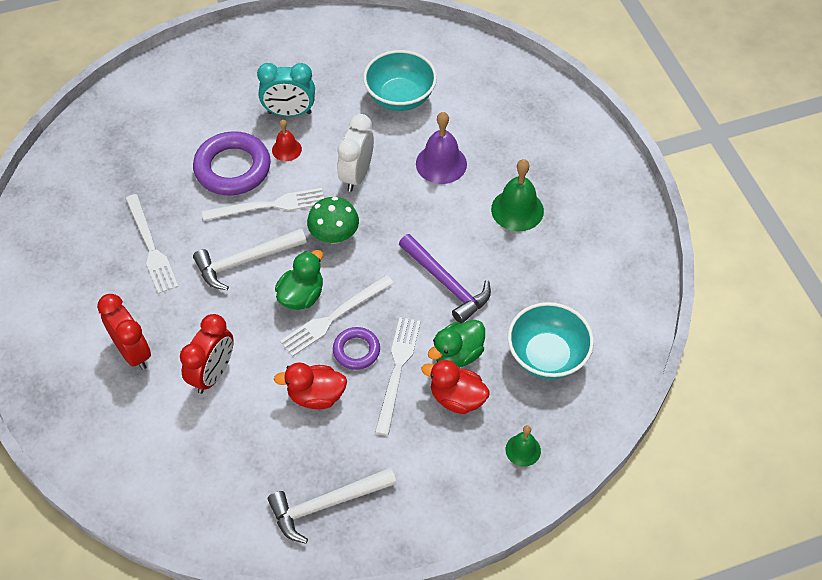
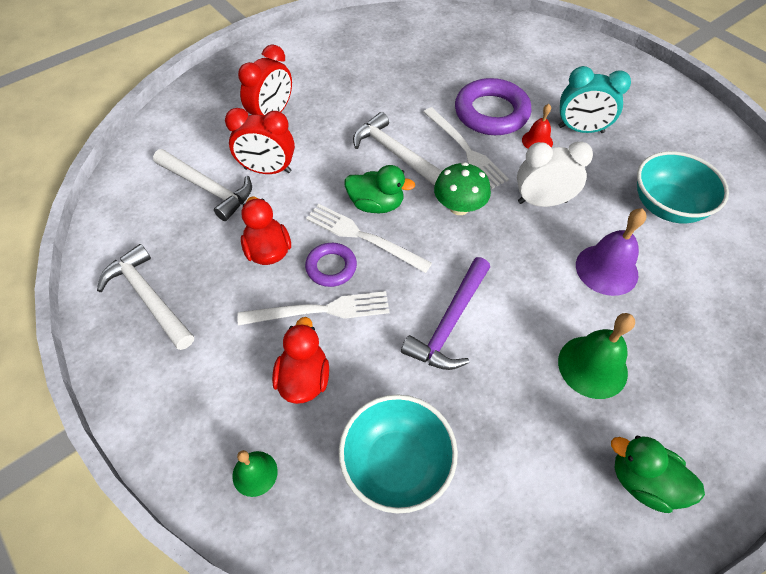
camera: 70 degrees right, 0 degrees up
white fork [125,194,178,294] -> none
turquoise clock [257,63,315,117] -> turquoise clock turned 60 degrees counterclockwise [559,66,631,133]
green duck [428,320,485,368] -> green duck moved to [611,436,705,513]
none -> white hammer [153,149,252,221]

